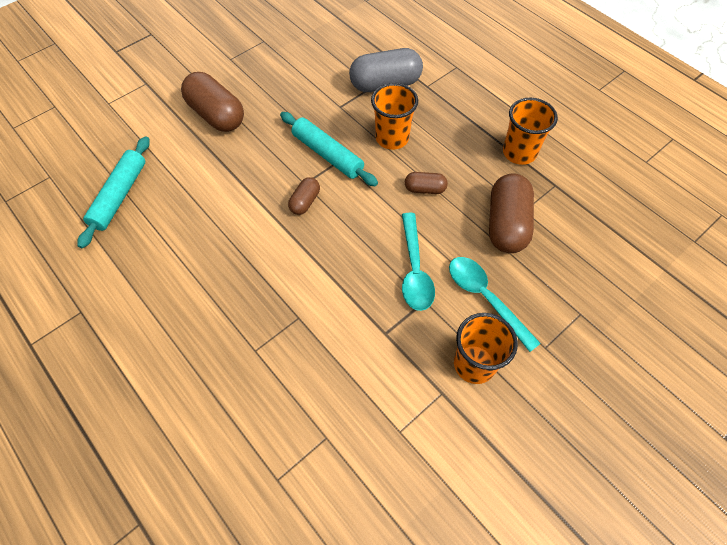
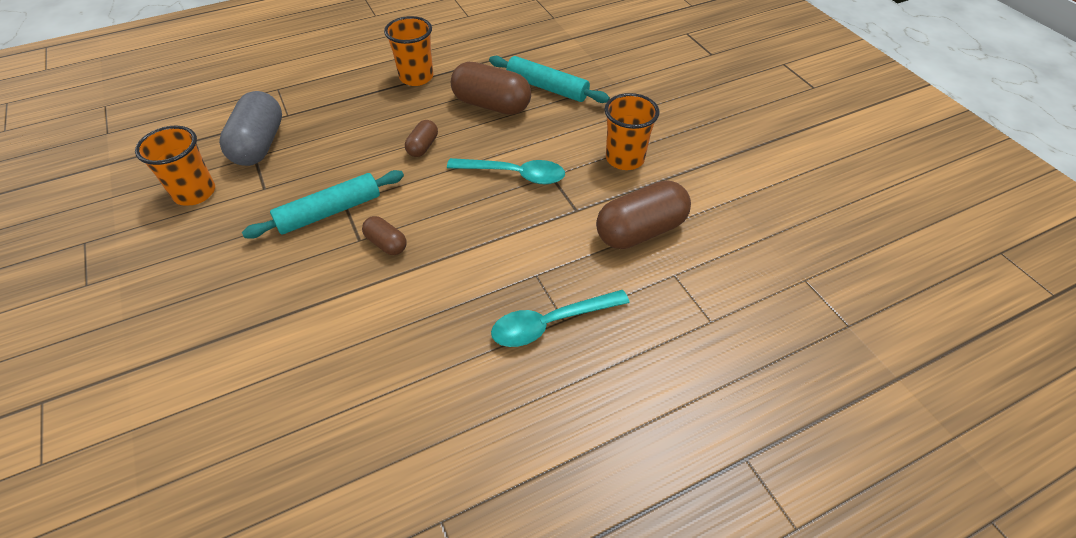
camera: 75 degrees left, 10 degrees down
turquoise rolling pin [77,136,150,248] -> turquoise rolling pin moved to [489,56,610,103]
brown capsule [181,72,244,132] -> brown capsule moved to [596,180,691,249]
orange cup [371,83,418,150] -> orange cup moved to [135,126,215,206]
turquoise spoon [449,257,541,352] -> turquoise spoon moved to [491,290,630,347]

